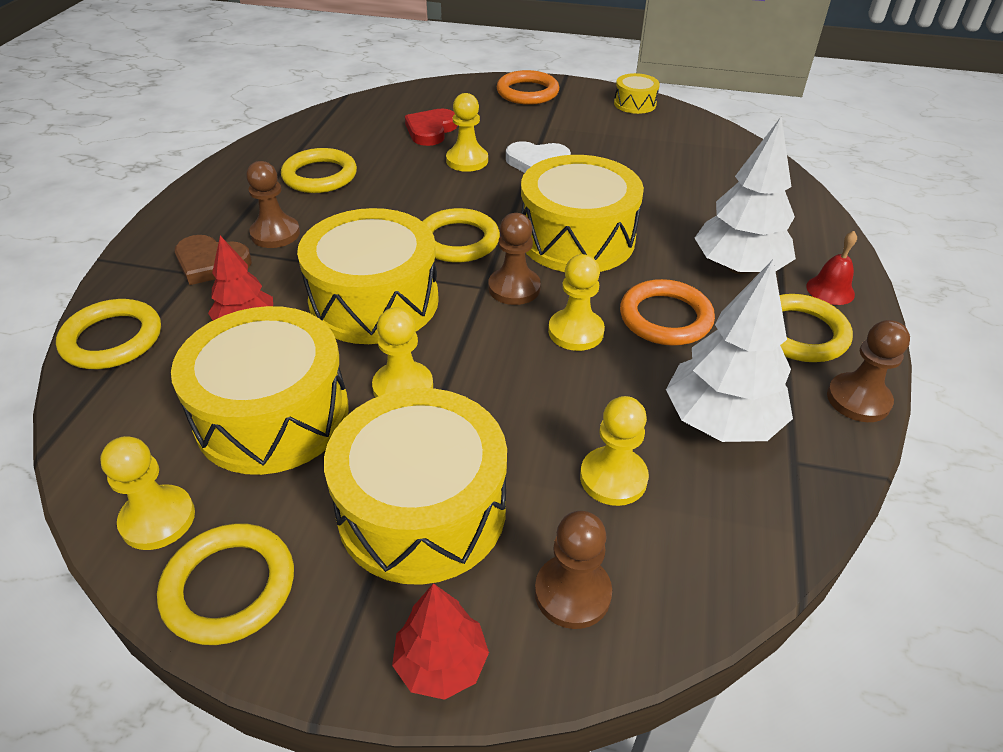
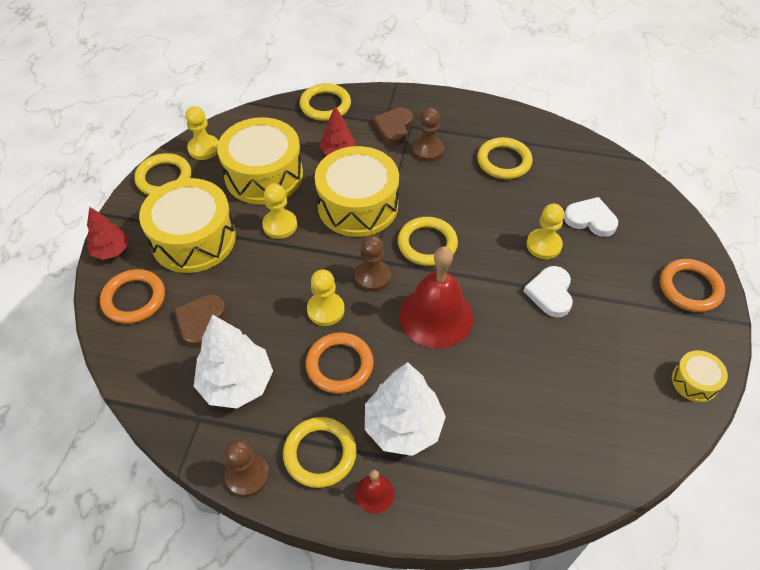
camera: 90 degrees right, 10 degrees up
red heart [405,109,458,146] -> white heart [564,197,618,237]
yellow drum [521,155,644,272] -> red bell [399,246,473,348]
brown pawn [535,511,612,629] -> orange ring [100,269,165,324]
yellow pawn [580,396,649,506] -> brown heart [174,294,226,347]

